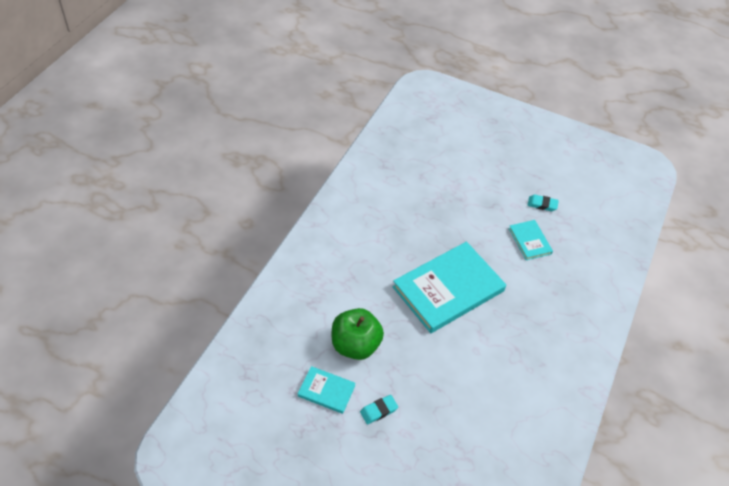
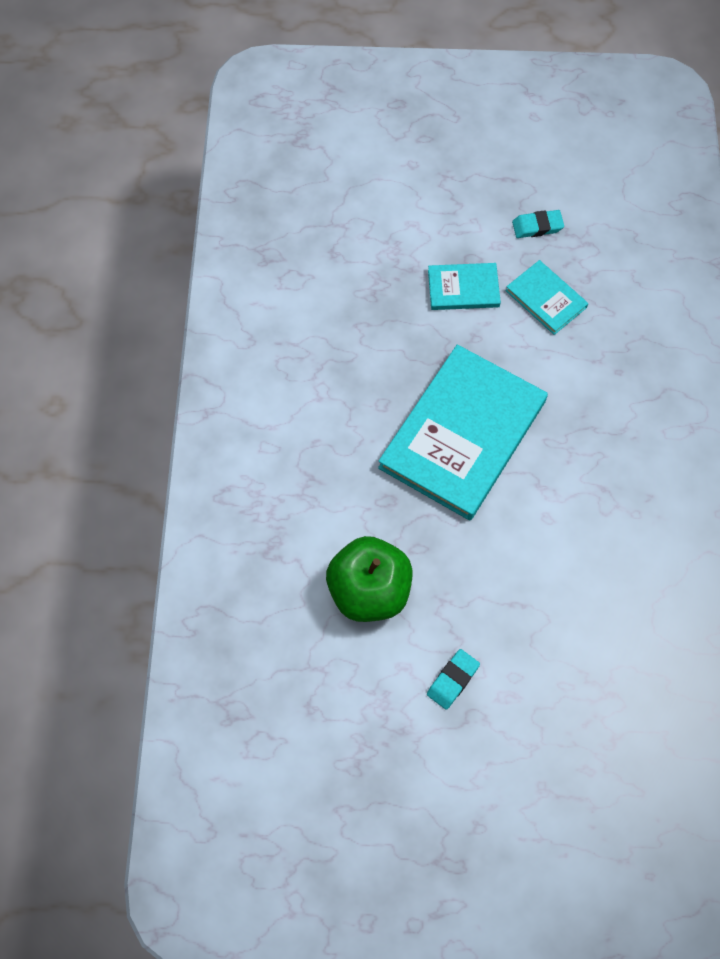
camera: 20 degrees left, 15 degrees up
turquoise book [298,366,356,414] -> turquoise book moved to [428,263,501,310]

